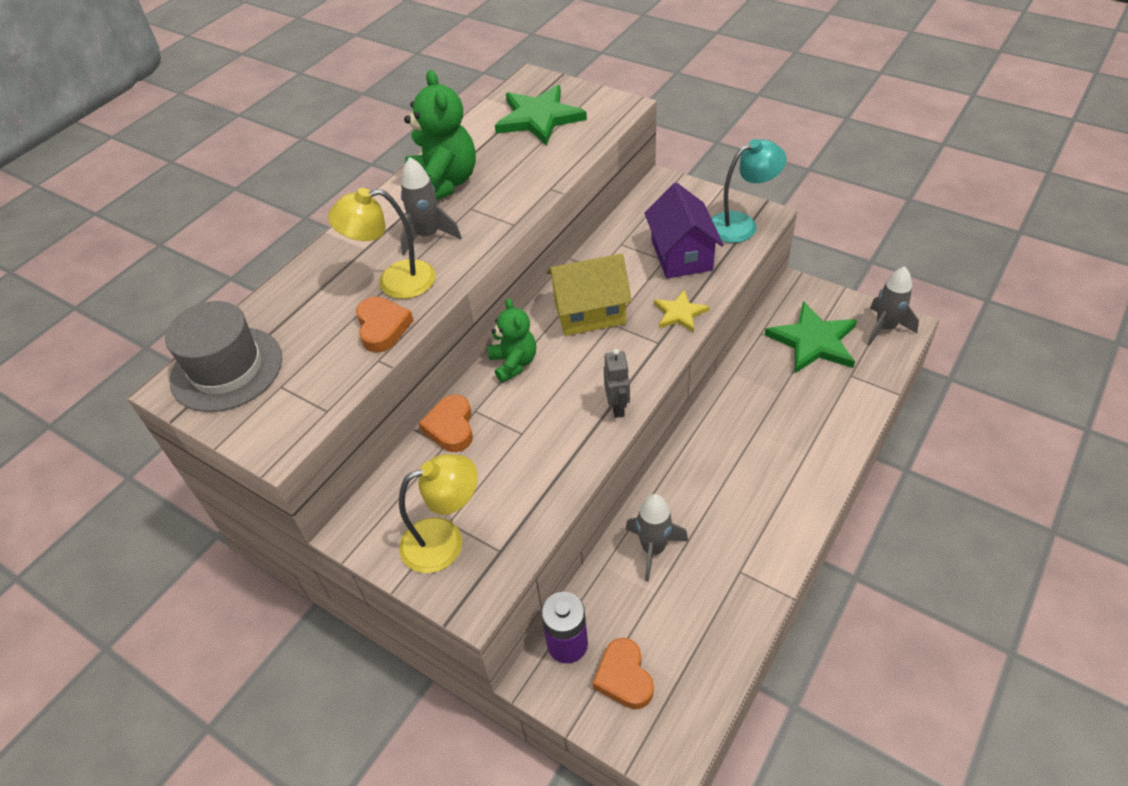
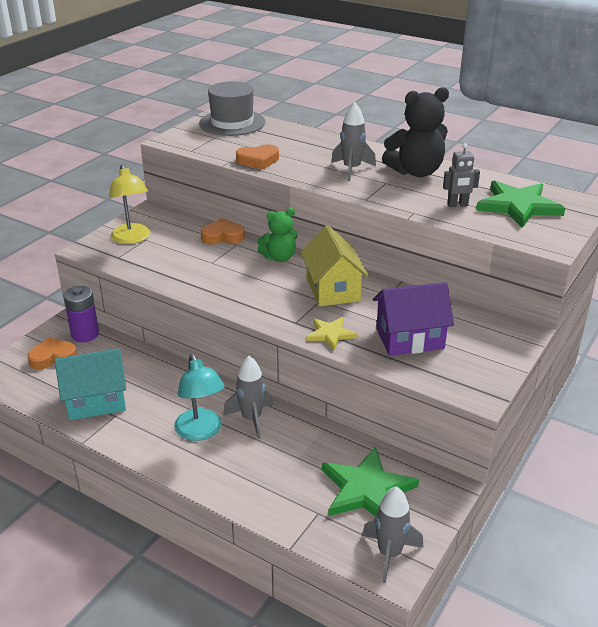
camera: 85 degrees right, 15 degrees down
yellow lamp [328,188,436,299] -> none
green teddy bear [404,70,476,200] -> black teddy bear [382,87,449,177]
grey robot [604,349,630,418] -> grey robot moved to [443,143,480,207]
grey rocket [626,494,688,582] -> grey rocket moved to [223,356,274,439]
turquoise lamp [711,139,786,243] -> turquoise lamp moved to [174,354,225,441]
none -> turquoise house [55,348,126,420]

